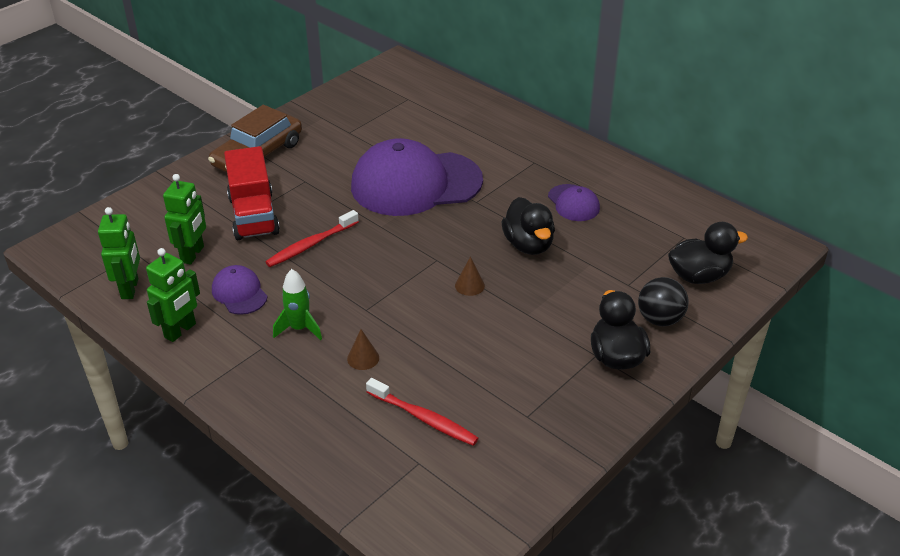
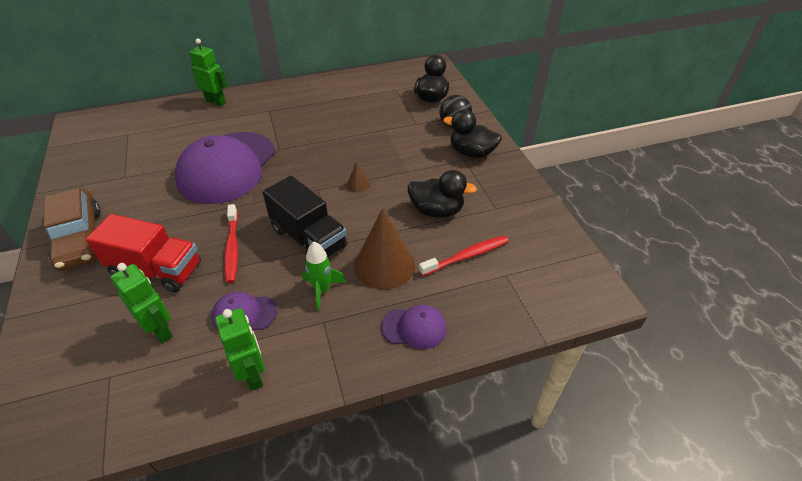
camera: 60 degrees left, 5 degrees up
green robot [98,207,140,299] -> green robot moved to [189,39,227,106]
brown cone [347,329,379,370] -> brown cone [354,208,415,289], size x2.26
black duck [501,197,555,255] -> black duck moved to [408,170,477,218]
purple cap [548,184,600,221] -> purple cap moved to [381,305,447,349]
none -> black truck [263,176,348,257]

